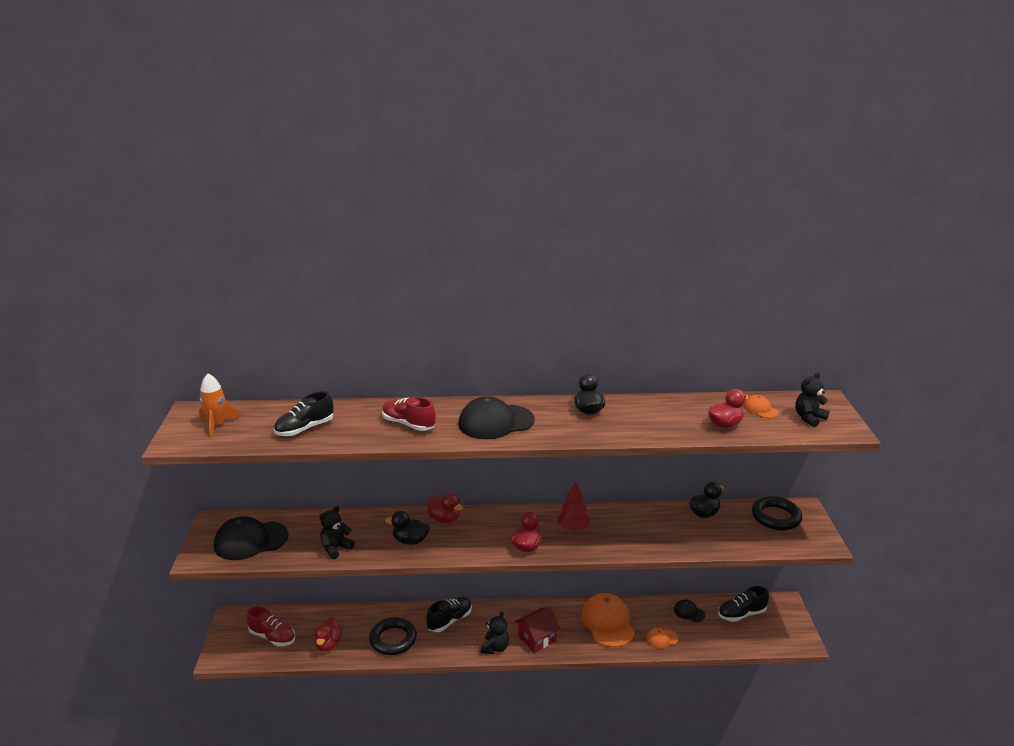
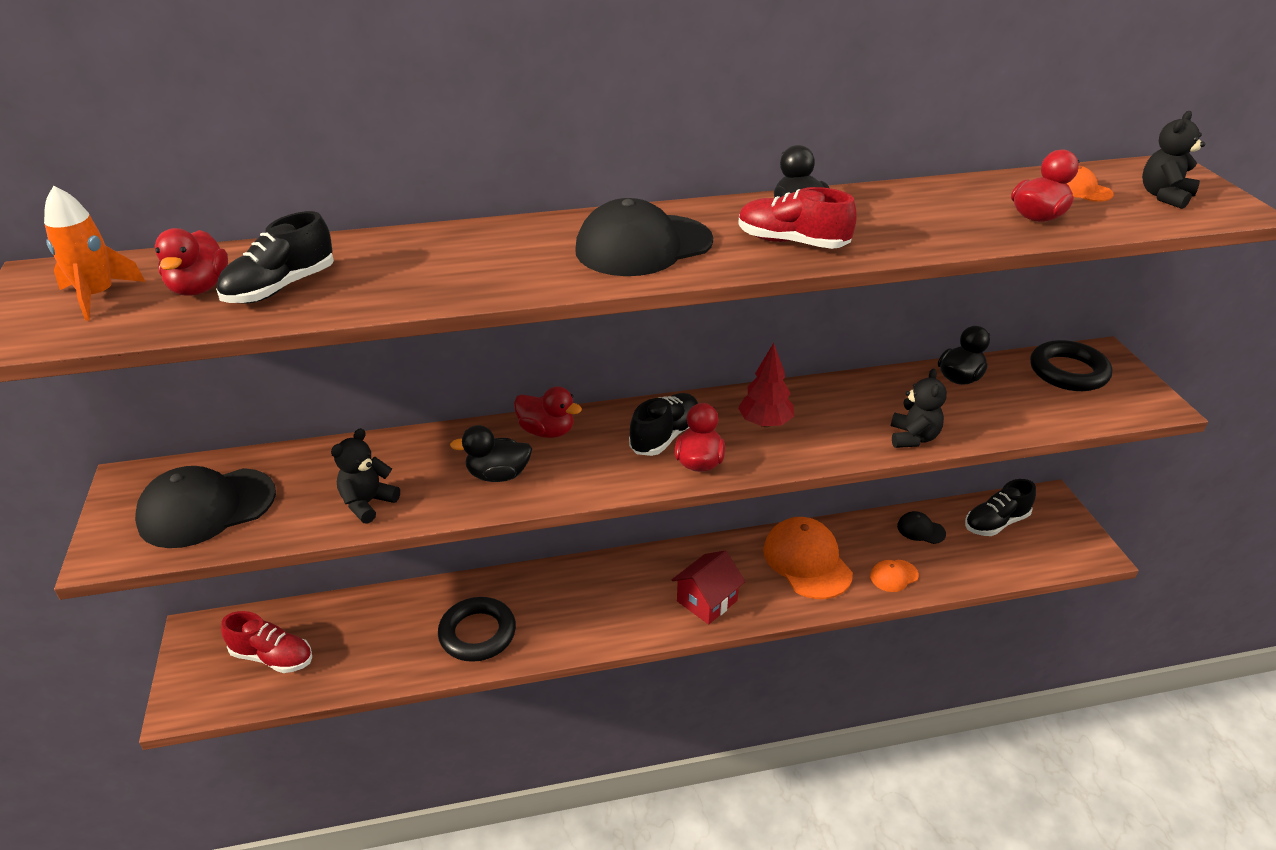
camera: 10 degrees left, 10 degrees up
red duck [314,617,342,651] -> red duck moved to [155,228,228,296]
red shoe [382,397,436,431] -> red shoe moved to [738,187,857,249]
black shoe [426,597,472,632] -> black shoe moved to [629,393,698,456]
black teddy bear [480,611,509,654] -> black teddy bear moved to [891,369,947,448]

